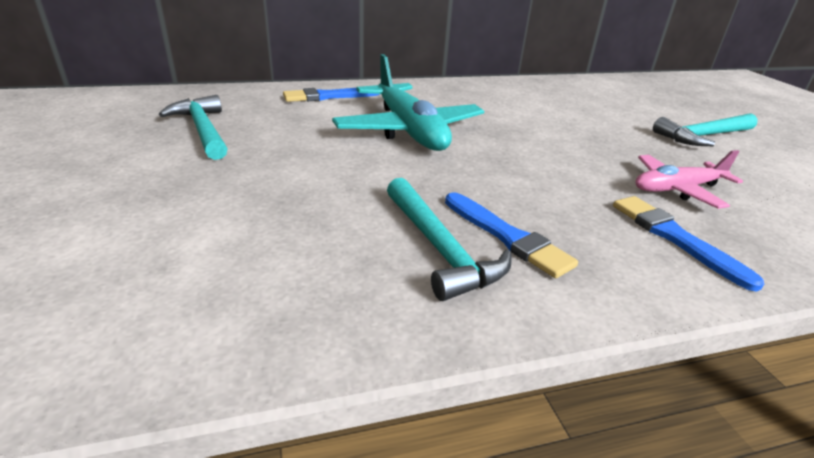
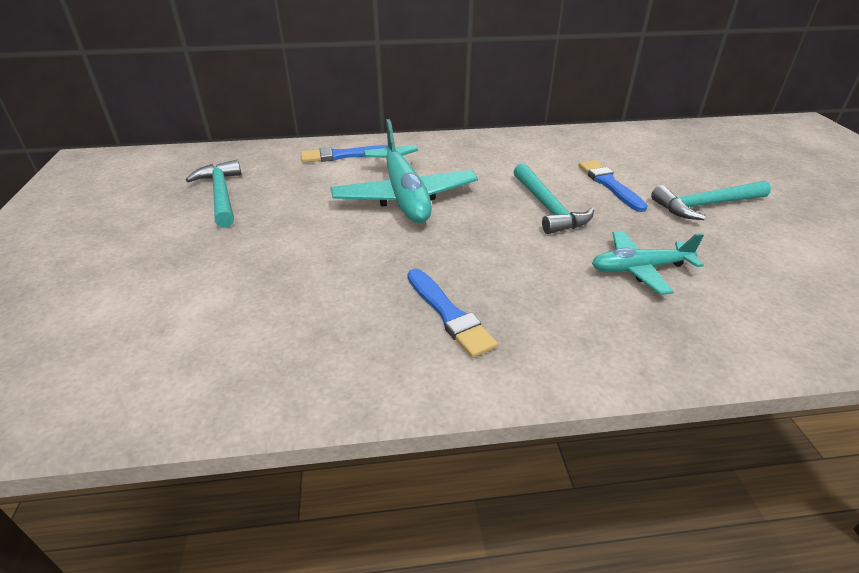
camera: 10 degrees right, 5 degrees up
turquoise hammer [387,178,511,301] -> turquoise hammer moved to [514,163,594,234]
blue brush [613,196,764,292] -> blue brush moved to [578,160,648,212]
pink plane [635,150,743,209] -> turquoise plane [592,231,704,295]

